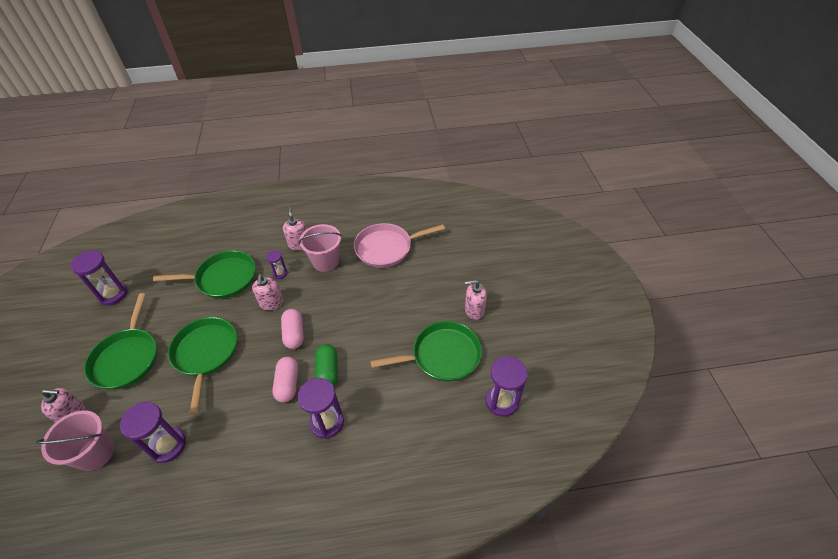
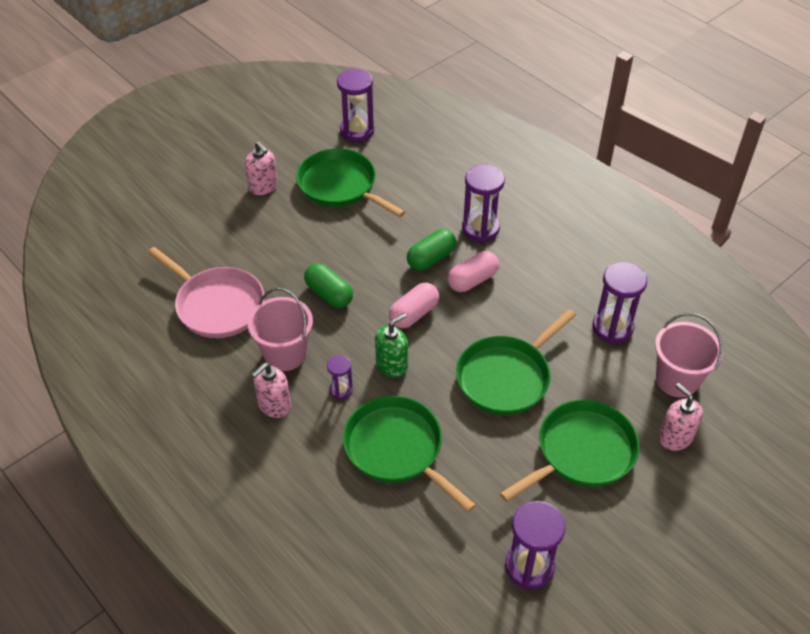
camera: 125 degrees left, 0 degrees up
pink soap dispenser [252,274,283,310] -> green soap dispenser [375,313,408,378]
none -> green capsule [304,263,353,308]

